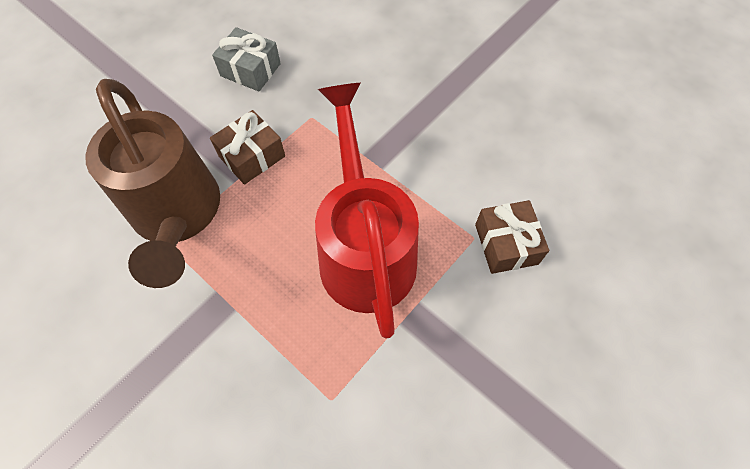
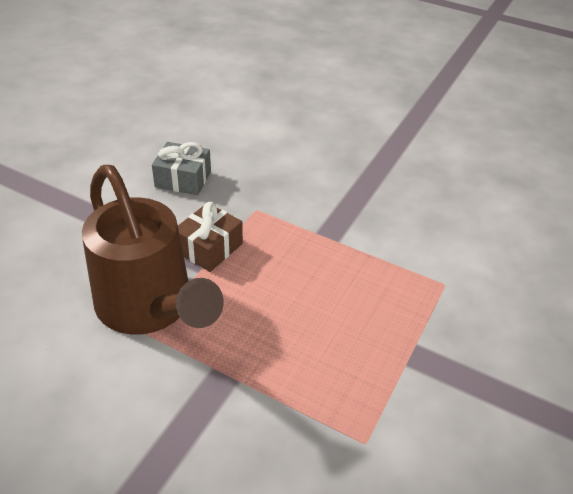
camera: 15 degrees left, 20 degrees down
red watering can [315,83,419,339] -> none
brown gift [475,200,549,274] -> none

